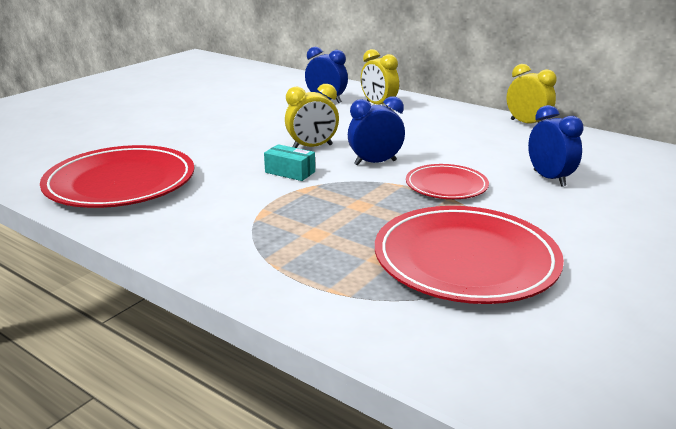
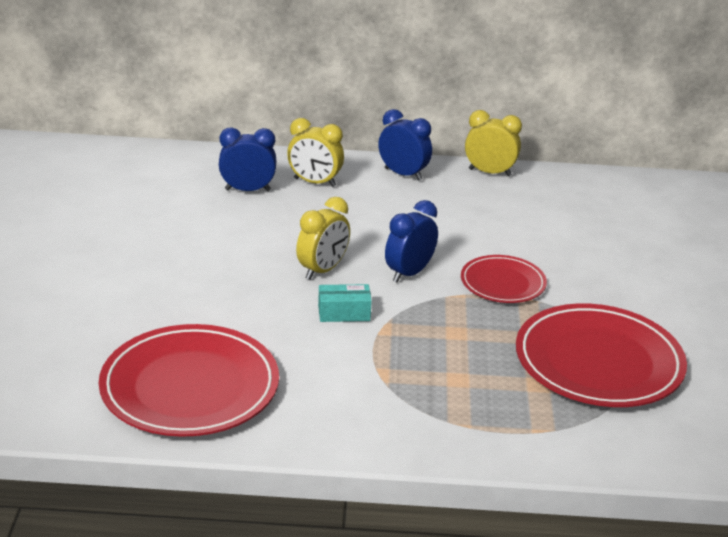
camera: 35 degrees left, 5 degrees up
blue clock [528,105,583,187] -> blue clock moved to [378,109,432,180]

